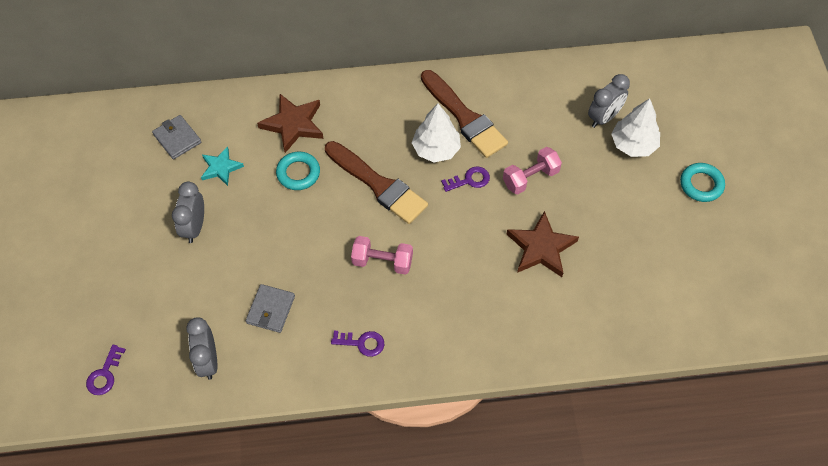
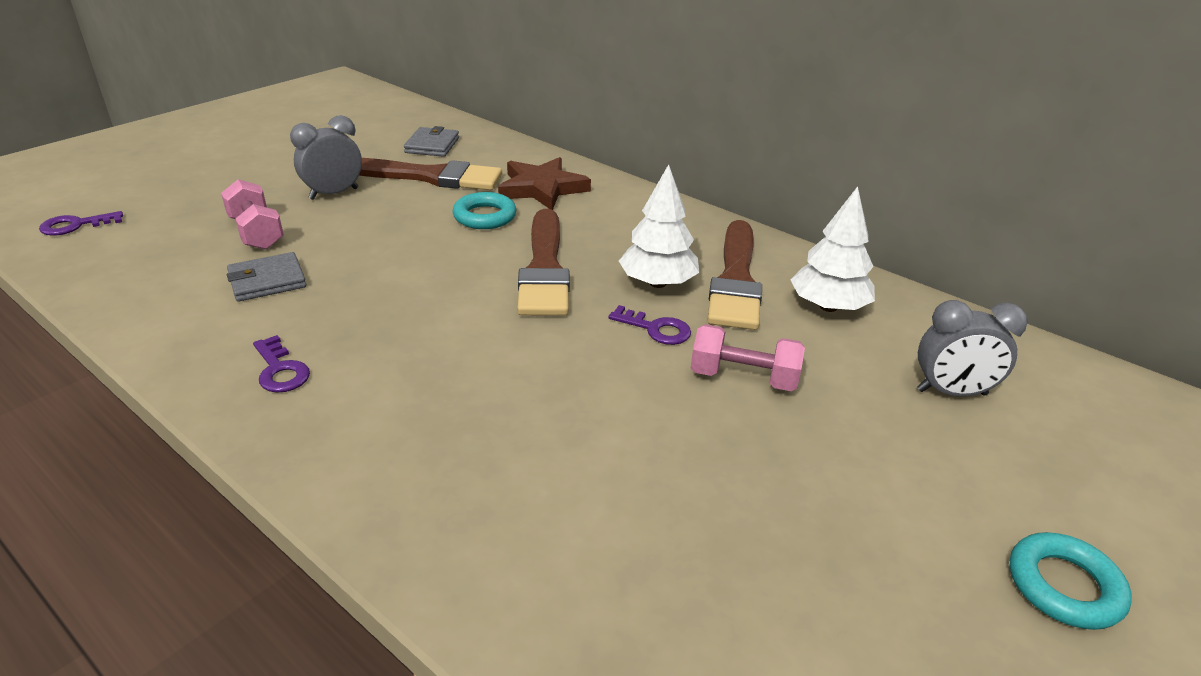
camera: 45 degrees right, 25 degrees down
grey clock [186,317,217,380] -> none
turquoise star [201,146,244,186] -> brown brush [359,158,502,190]
pink dumbbell [351,236,413,275] -> pink dumbbell moved to [221,179,284,250]
brown star [507,211,579,277] -> none
white tree [611,98,660,157] -> white tree moved to [791,186,875,312]

